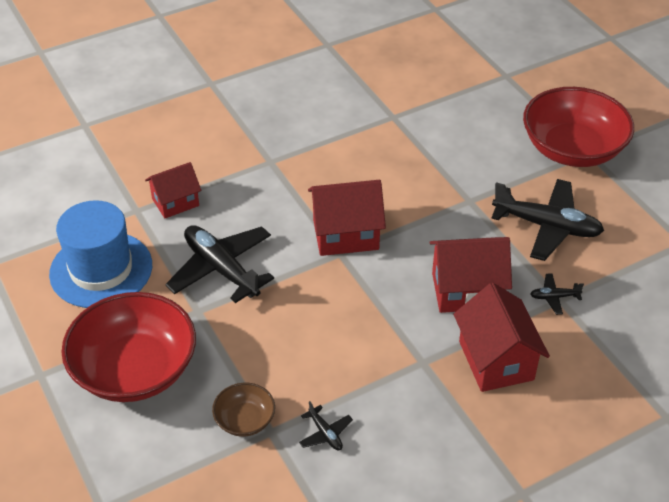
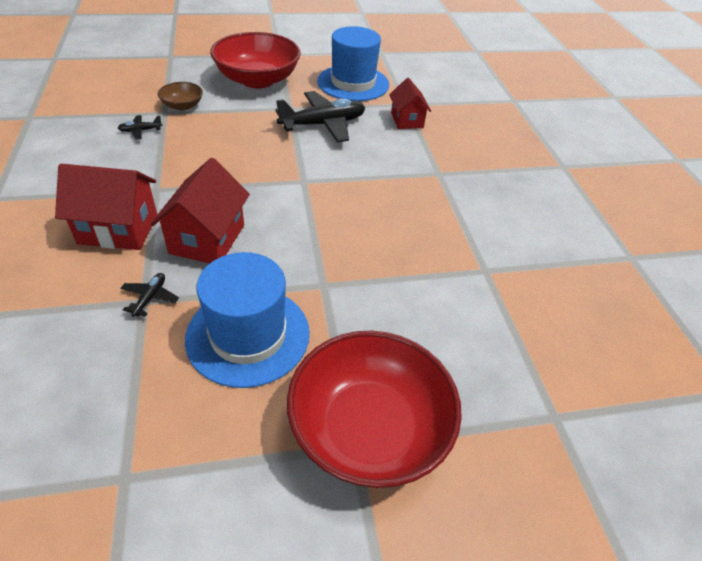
camera: 105 degrees right, 0 degrees up
red house [308,180,386,256] -> none
black plane [491,179,604,261] -> blue hat [185,252,310,388]

